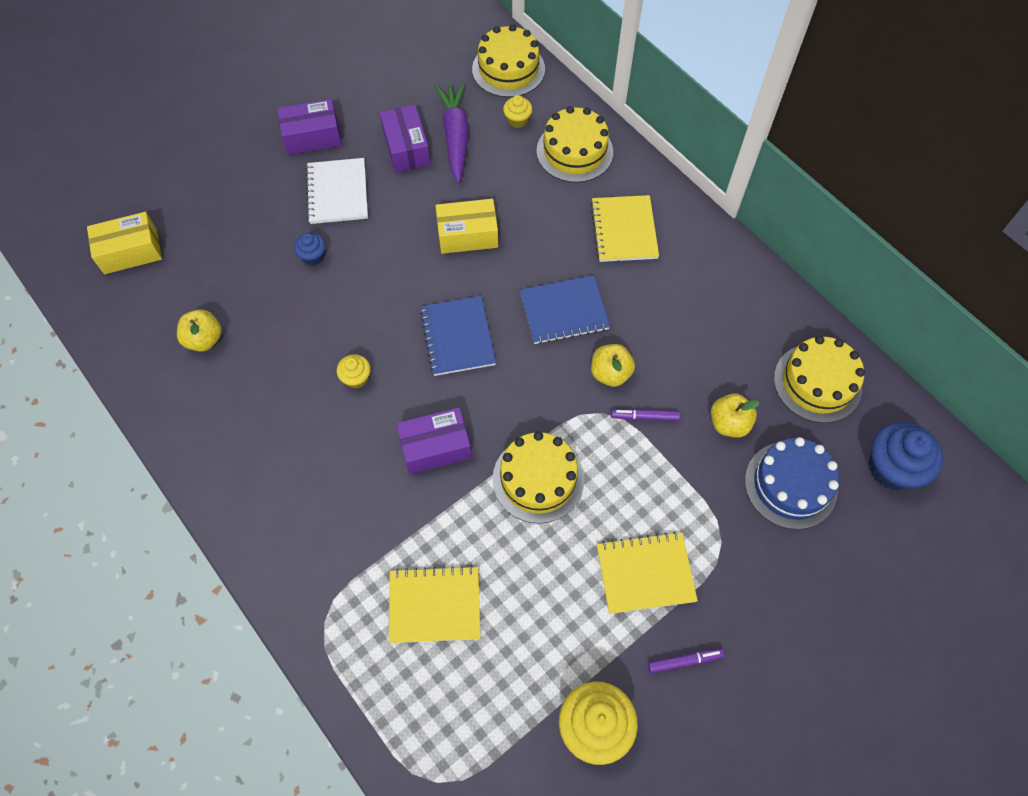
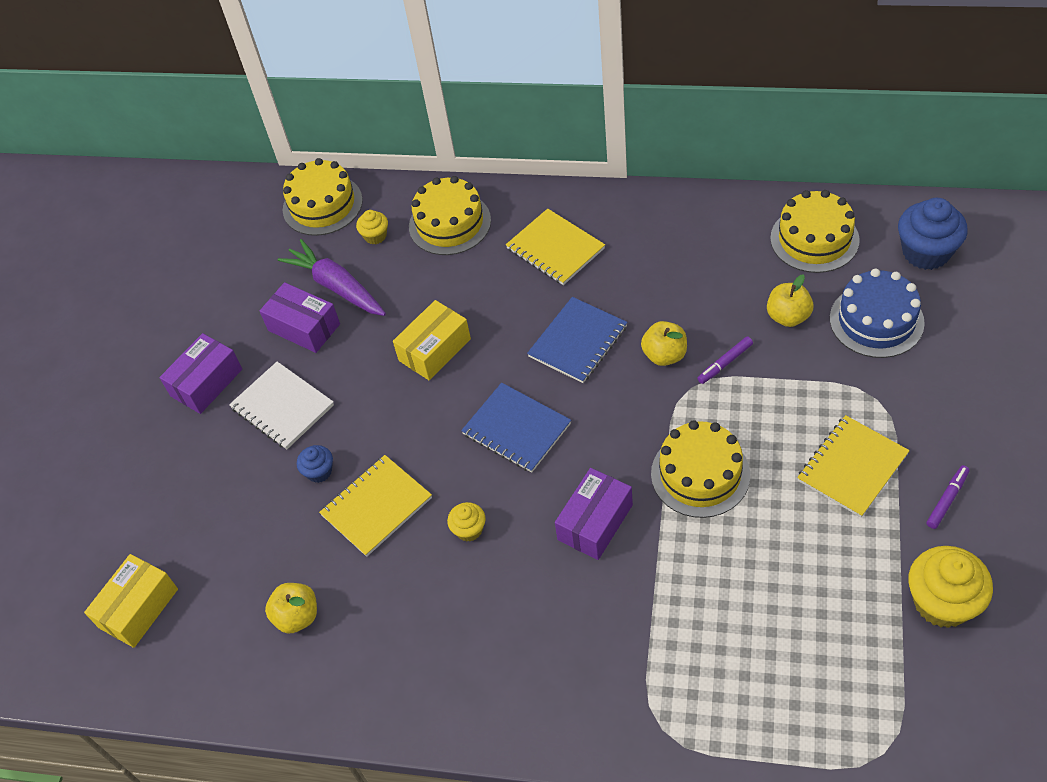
camera: 35 degrees left, 10 degrees down
yellow notebook [389,565,480,643] -> yellow notebook moved to [319,455,432,557]

